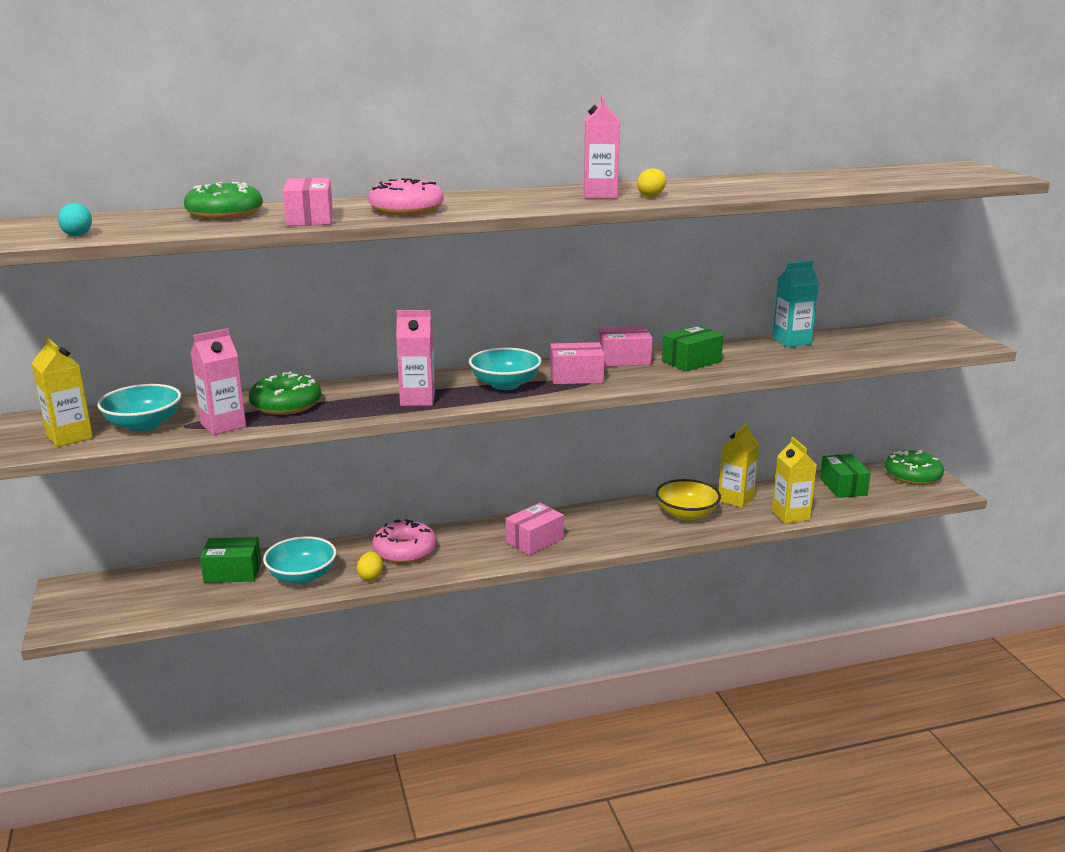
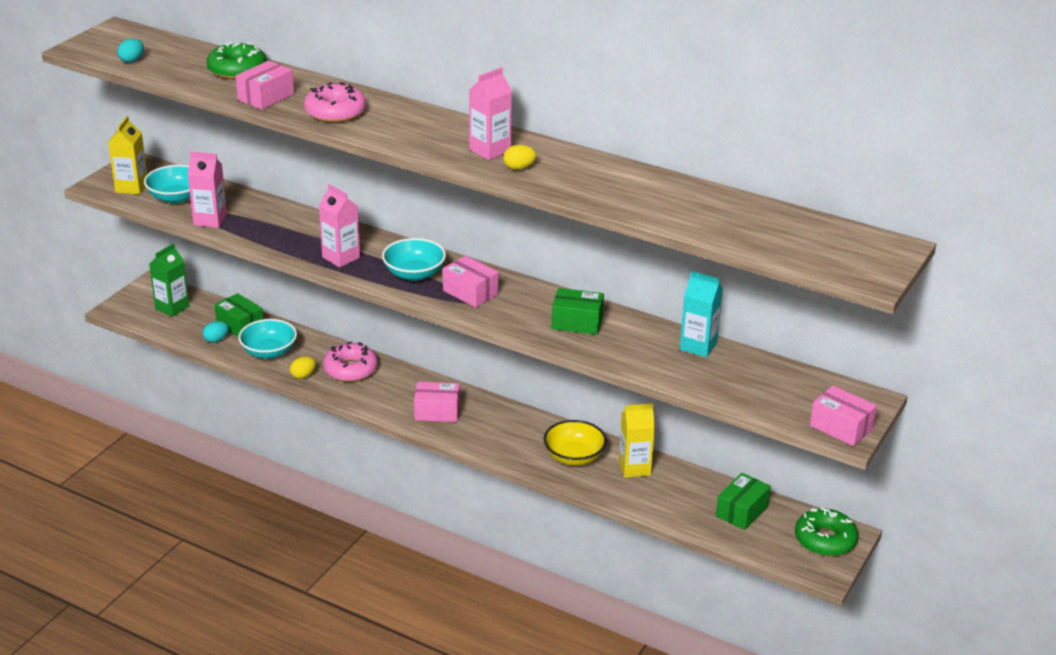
camera: 45 degrees right, 10 degrees up
green donut [249,371,321,415] -> none
pink box [598,326,653,367] -> pink box moved to [810,385,877,446]
yellow carton [772,437,817,524] -> none
none -> green carton [149,243,189,317]
none -> turquoise egg [203,321,229,343]

